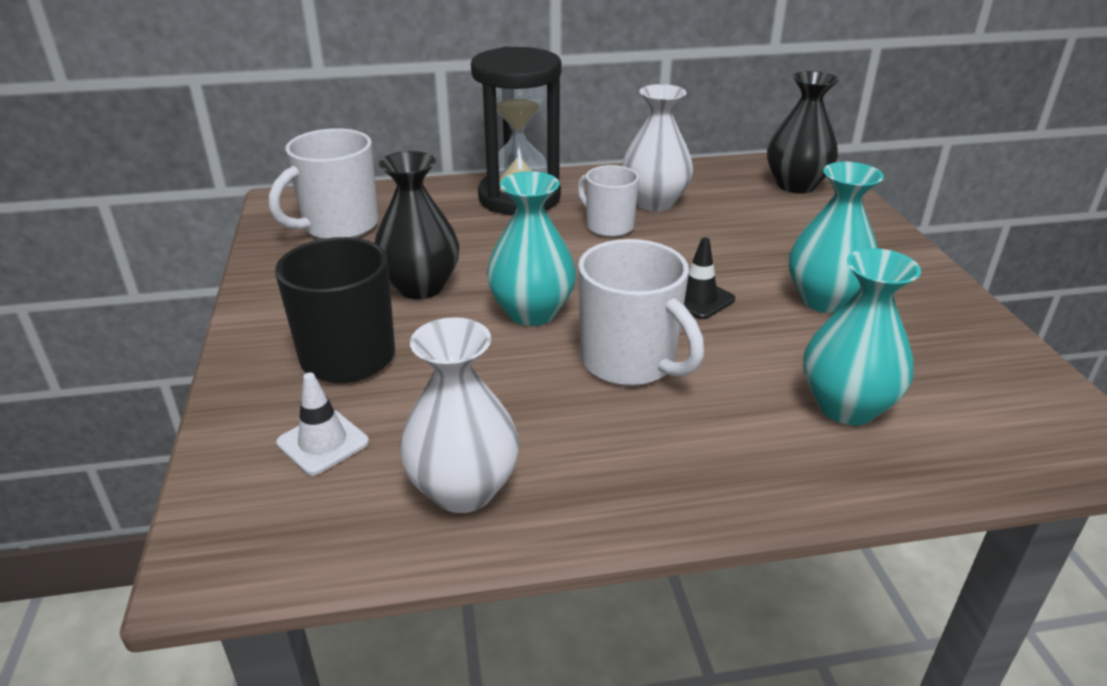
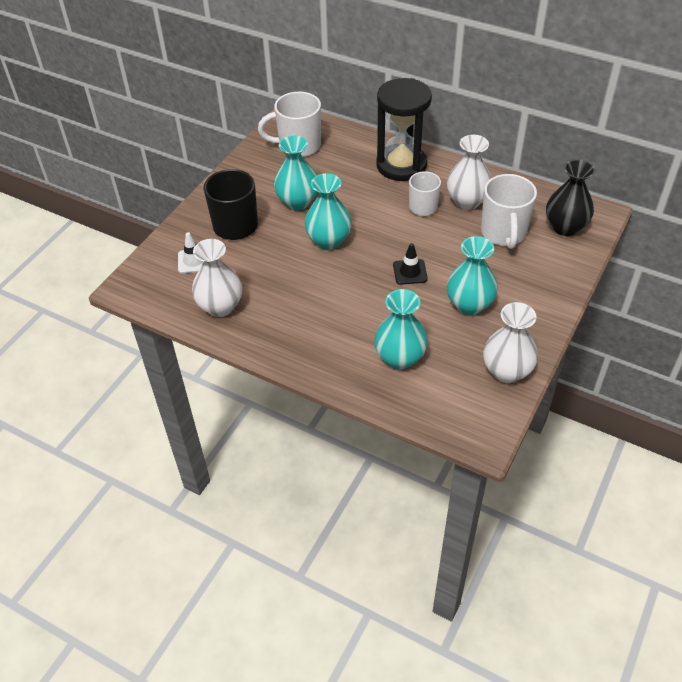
camera: 40 degrees right, 15 degrees up
black vase [375,151,459,299] -> turquoise vase [274,136,317,210]
white mug [578,239,704,386] -> white mug moved to [481,174,537,249]
none -> white vase [483,302,538,383]

